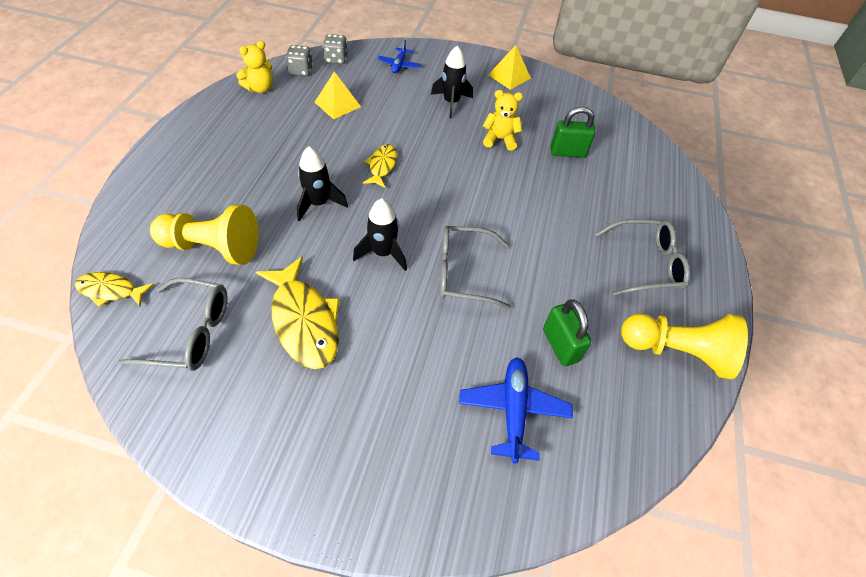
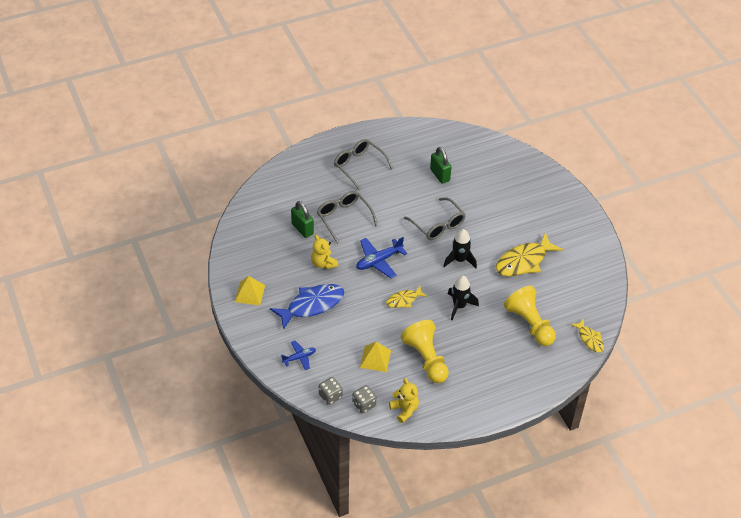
camera: 125 degrees left, 5 degrees down
grey glasses [118,278,228,371] -> grey glasses moved to [317,191,378,244]
yellow teddy bear [236,41,273,93] -> yellow teddy bear turned 45 degrees clockwise [389,378,419,423]
yellow fish [256,256,340,369] -> yellow fish turned 150 degrees counterclockwise [496,233,563,276]
black rocket [431,45,473,119] -> blue fish [270,284,344,330]
blue plane [459,357,573,463] -> blue plane moved to [356,237,407,278]
green padlock [543,299,592,366] -> green padlock turned 60 degrees counterclockwise [430,147,451,184]
yellow pawn [621,313,748,379] -> yellow pawn moved to [401,320,449,383]

